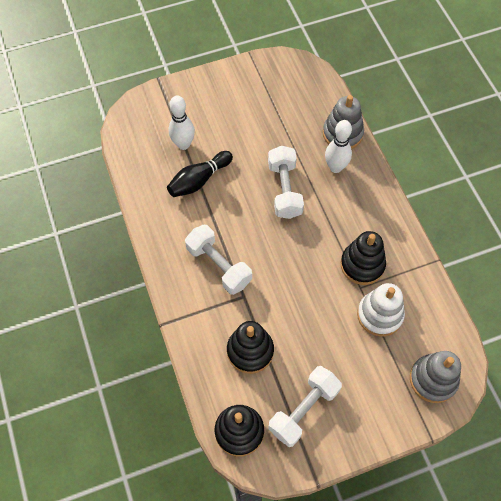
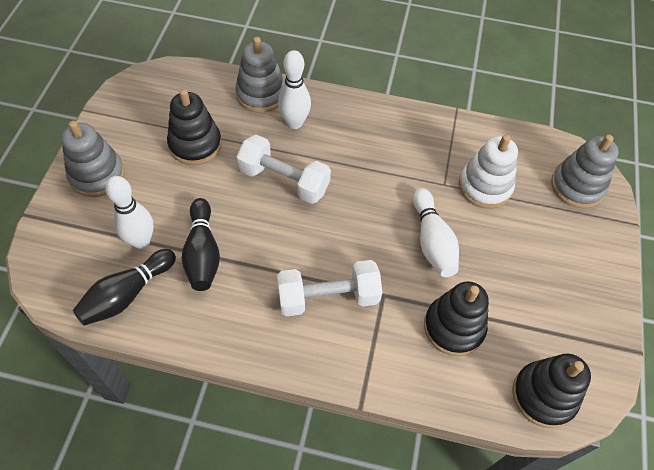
camera: 60 degrees left, 5 degrees down
white dumbbell [268,366,342,447] -> none
black stacking toy [341,231,386,285] -> black stacking toy moved to [167,89,222,165]
none -> grey stacking toy [61,121,125,197]
none -> black bowling pin [73,249,176,326]
none -> white bowling pin [413,188,459,277]

